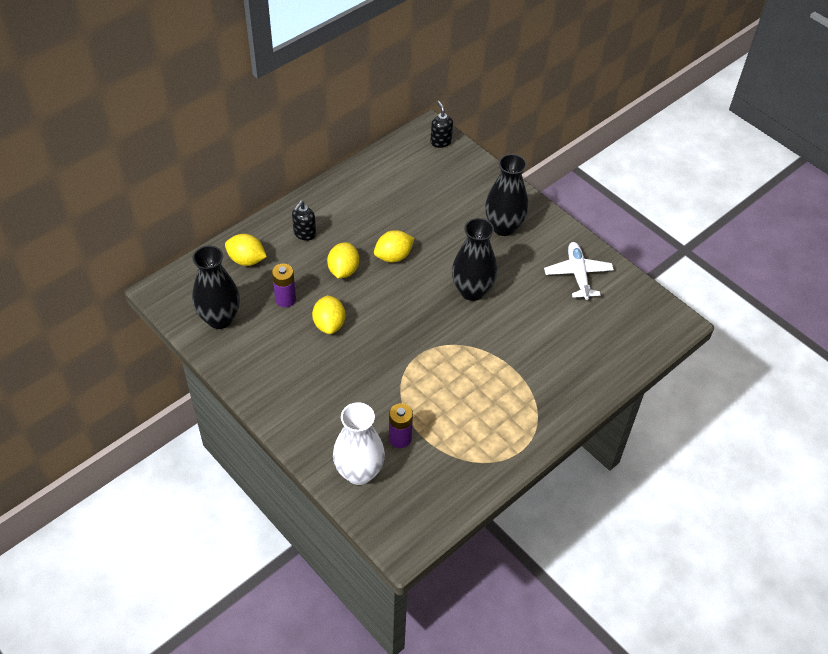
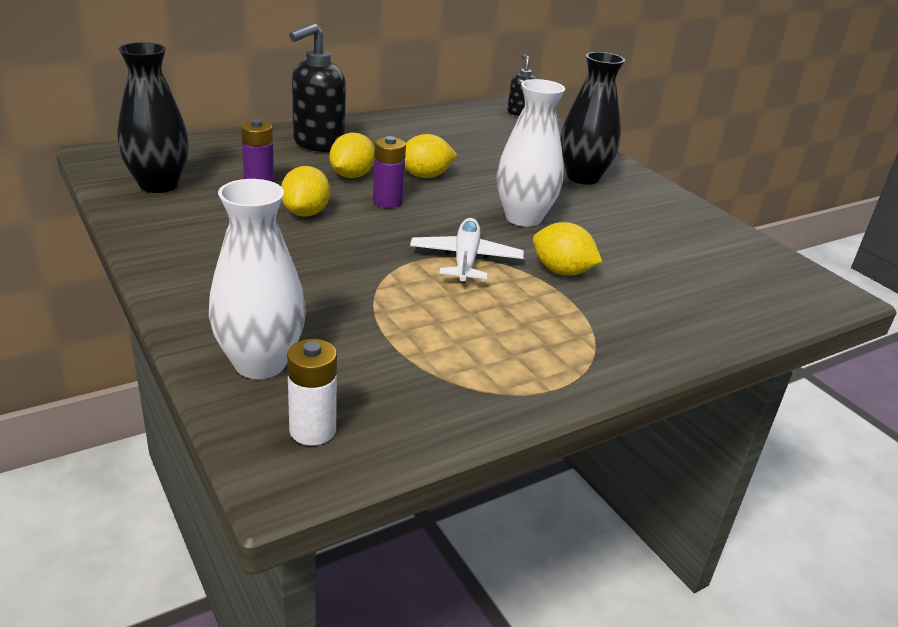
camera: 10 degrees right, 20 degrees down
yellow lemon [225,234,267,266] -> yellow lemon moved to [533,222,602,275]
black soap dispenser [292,201,316,241] -> black soap dispenser [289,24,346,152], size x1.81
purple battery [389,403,413,448] -> purple battery moved to [373,136,406,208]
black vase [452,218,497,301] -> white vase [496,79,565,227]
white plane [544,242,614,300] -> white plane moved to [410,218,524,283]
none -> white battery [287,339,337,446]

